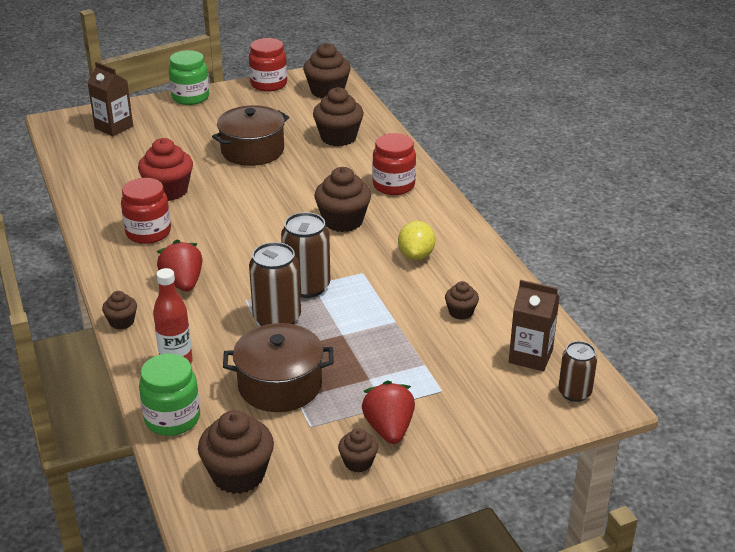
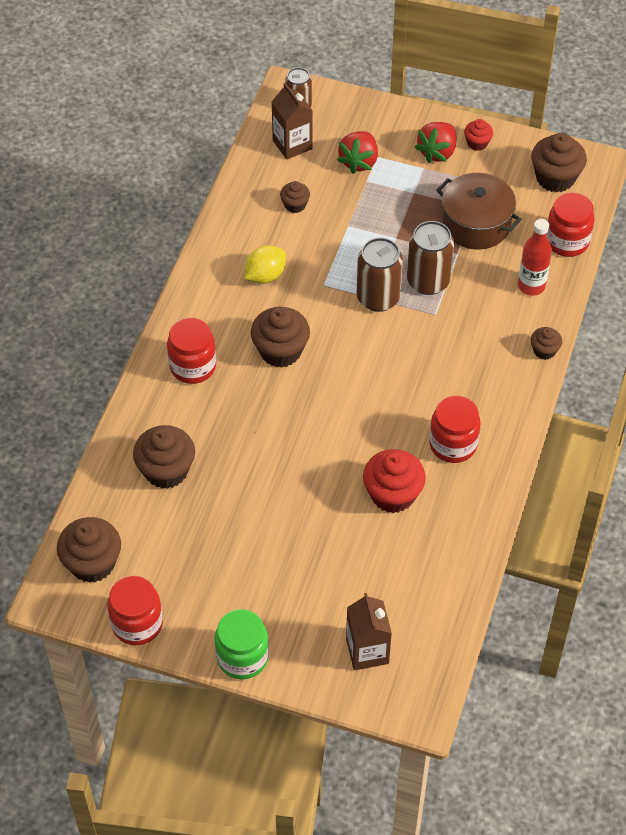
camera: 140 degrees left, 20 degrees up
green jar [139,354,200,436] -> red jar [547,193,595,257]
red strawberry [157,240,202,291] -> red strawberry moved to [337,131,378,174]
brown pot [212,105,289,166] -> none
brown cupcake [338,428,378,473] -> red cupcake [464,119,493,151]

